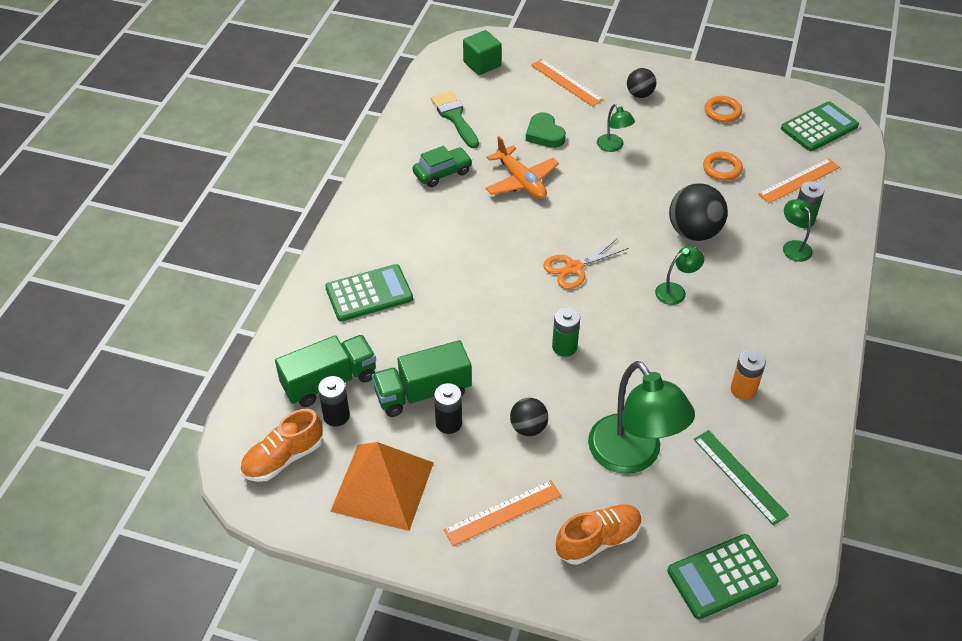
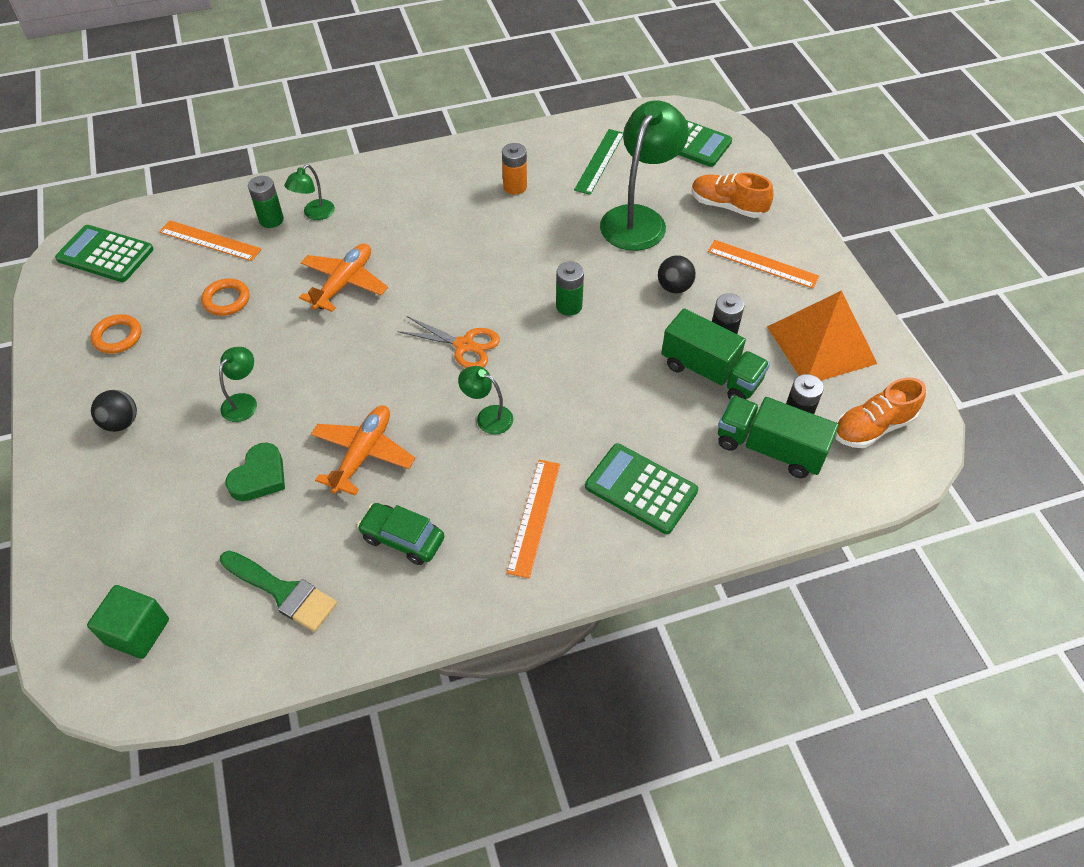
camera: 125 degrees left, 5 degrees up
orange shoe [240,409,323,482] -> orange shoe turned 135 degrees clockwise [835,377,926,448]
green brush [431,91,479,148] -> green brush turned 90 degrees counterclockwise [220,551,337,632]
orange ruler [531,59,603,107] -> orange ruler moved to [507,460,560,578]
green lamp [655,246,704,305] -> green lamp moved to [458,366,513,434]
black ball [669,183,728,241] -> orange plane [299,243,388,312]

